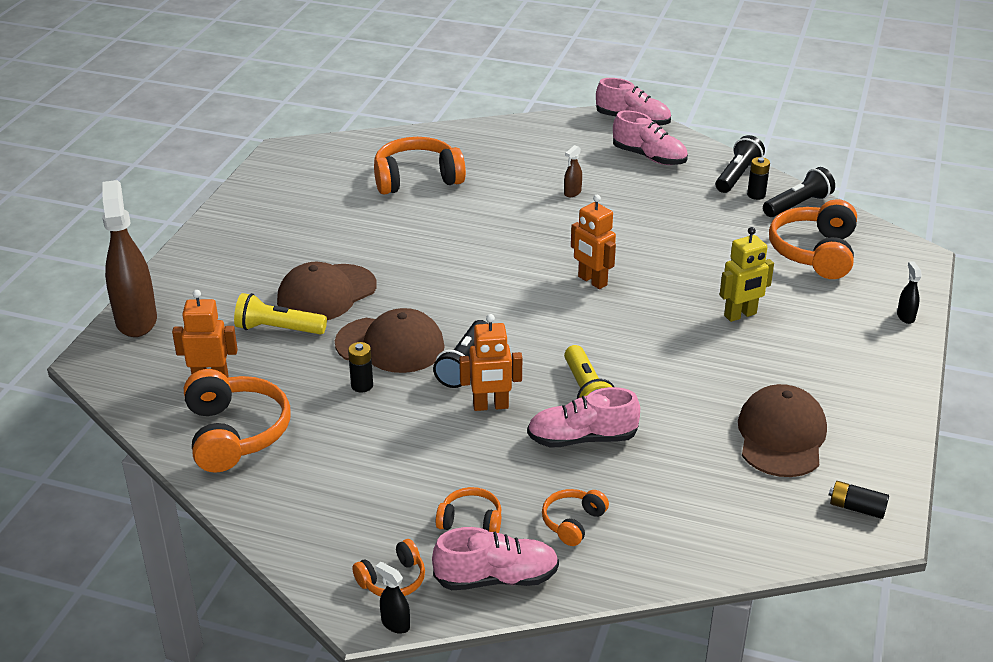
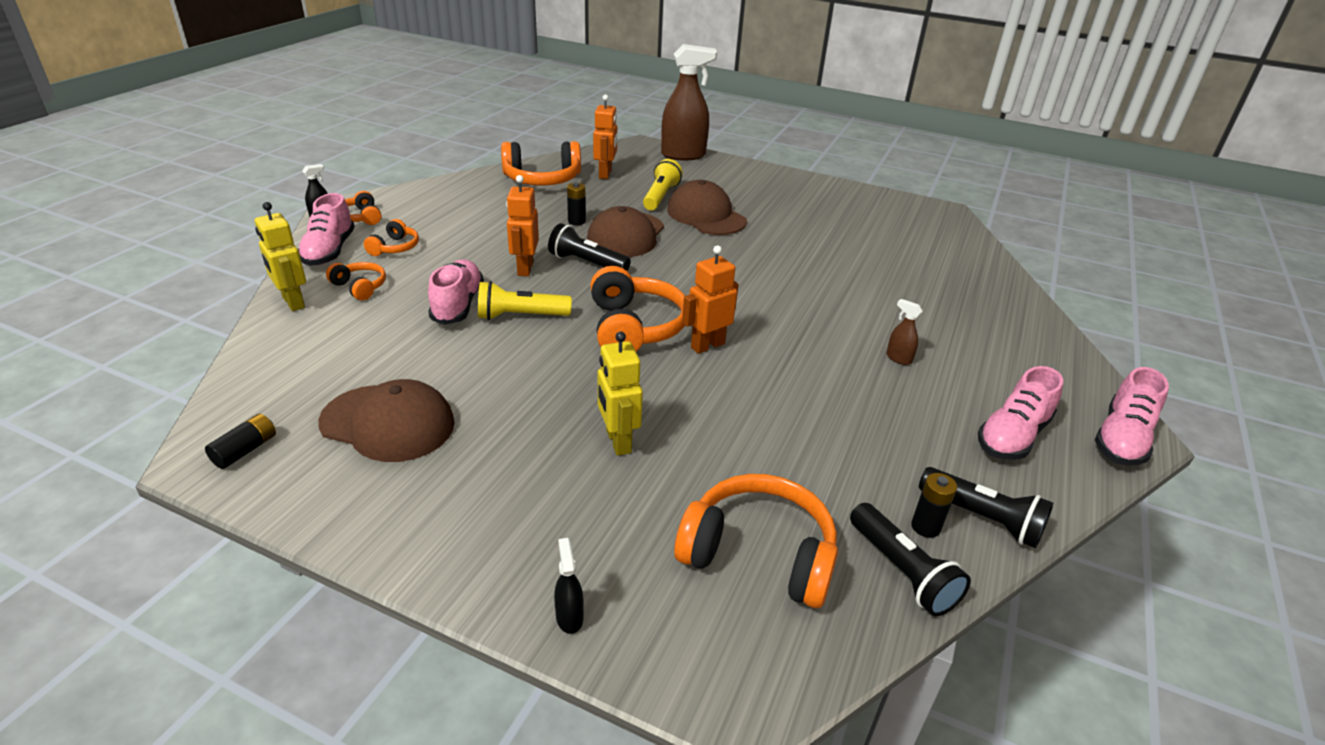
camera: 95 degrees right, 0 degrees up
orange headphones [374,137,466,195] -> orange headphones moved to [590,266,686,351]
black spray bottle [897,261,922,324] -> black spray bottle turned 105 degrees counterclockwise [554,538,584,634]
none -> yellow robot [255,202,306,311]

